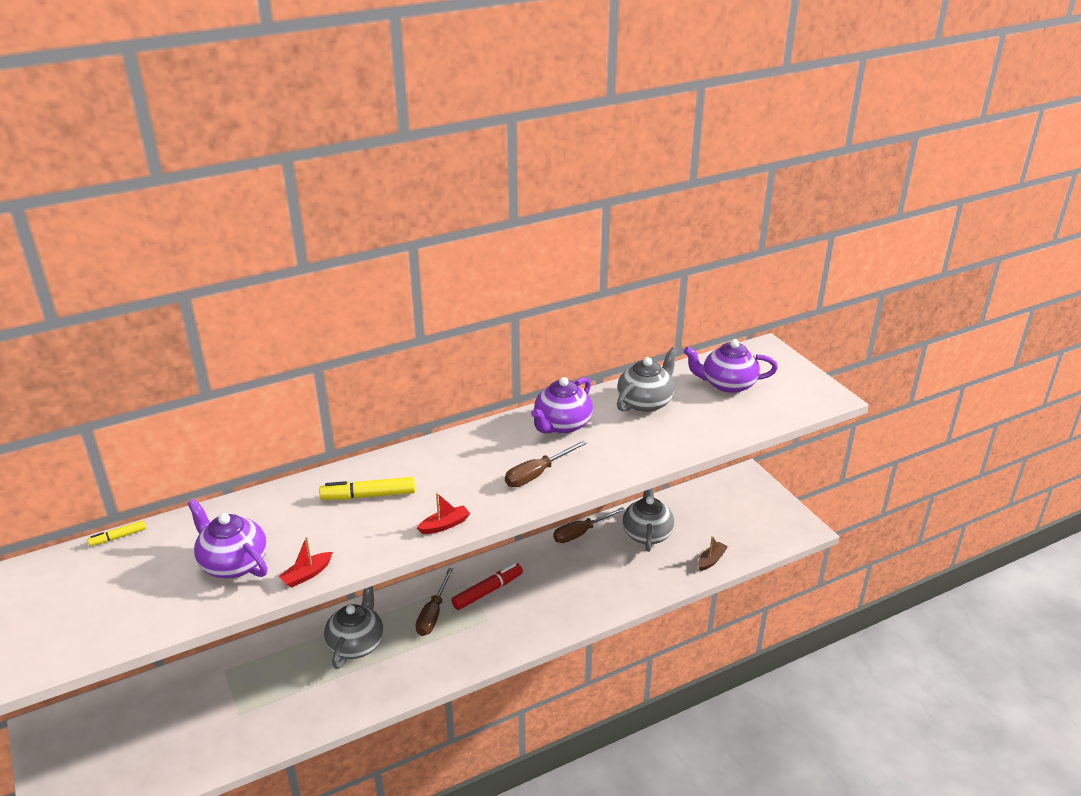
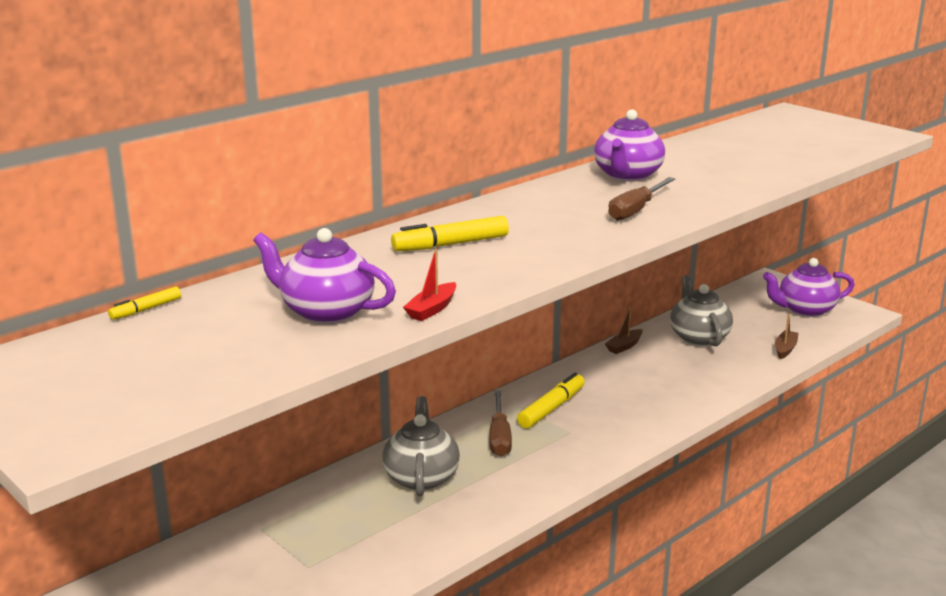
camera: 15 degrees left, 10 degrees down
red boat [417,493,470,534] -> none
red marker [451,563,523,610] -> yellow marker [517,373,585,429]
brown screwdriver [553,507,625,543] -> brown boat [605,307,643,354]
grey teapot [617,347,678,413] -> none
purple teapot [684,339,778,393] -> purple teapot moved to [763,258,855,317]

